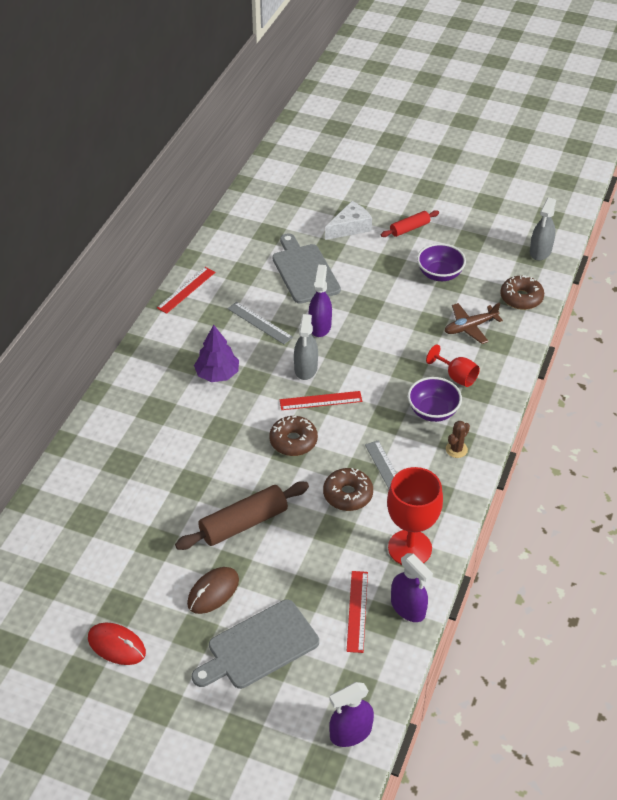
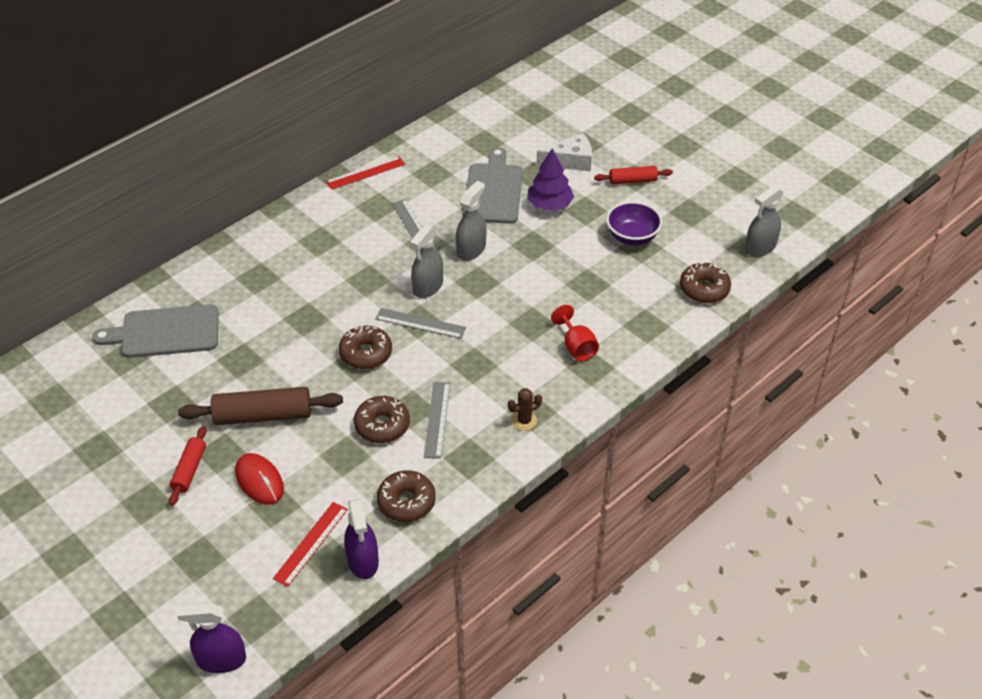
camera: 25 degrees right, 0 degrees up
red mouse [88,623,146,665] -> red mouse moved to [235,453,284,504]
brown mouse [187,567,239,614] -> red rolling pin [169,426,207,506]
grey cutting board [192,599,319,689] -> grey cutting board moved to [92,304,219,358]
purple tree [194,325,239,382] -> purple tree moved to [527,148,574,211]
red ruler [280,391,362,410] -> grey ruler [375,308,466,339]
purple spray bottle [308,265,332,337] -> grey spray bottle [456,181,486,261]
red goblet [387,467,443,565] -> brown donut [377,470,436,522]
purple bowl [408,377,462,422] -> none
brown plane [445,303,503,344] -> none

